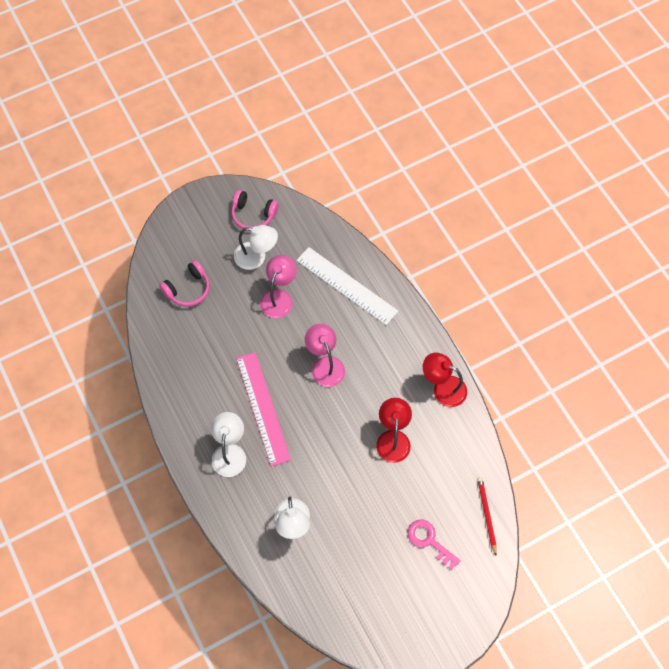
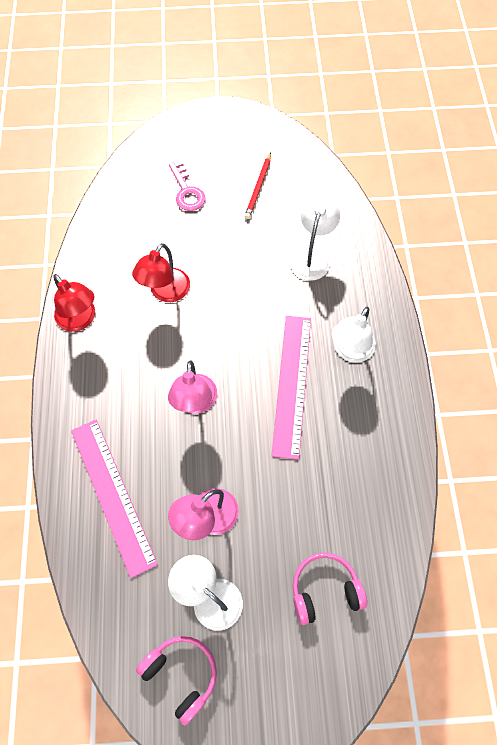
camera: 155 degrees left, 0 degrees up
white ruler [297,247,398,325] -> pink ruler [71,419,158,578]
red pencil [477,477,497,556] -> red pencil moved to [244,152,271,219]

